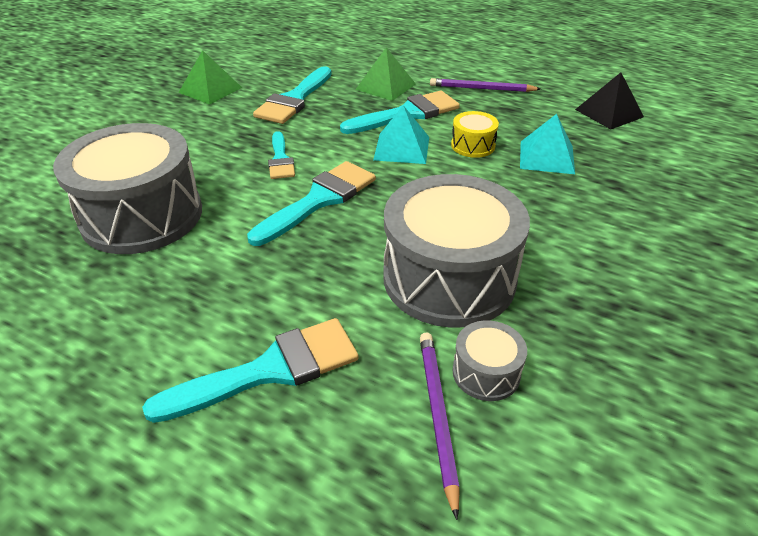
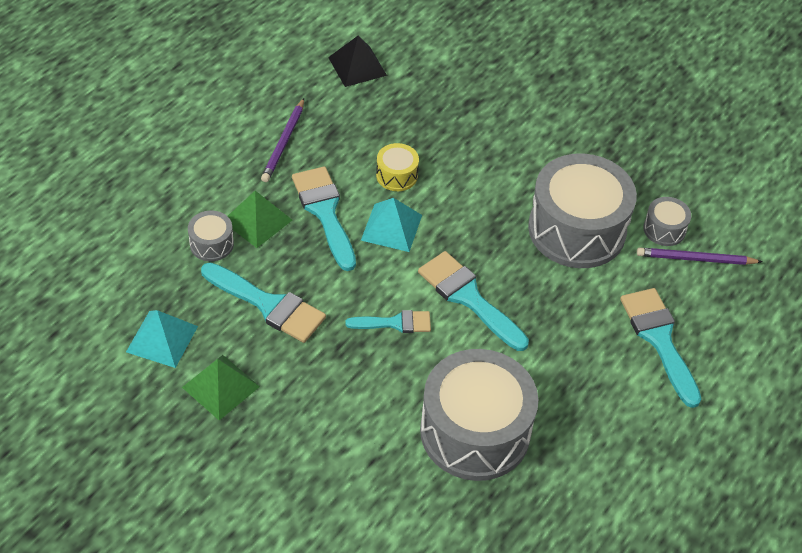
camera: 85 degrees left, 10 degrees up
turquoise pyramid [520,114,575,174] -> turquoise pyramid moved to [126,310,198,368]
none -> grey drum [188,211,234,261]

